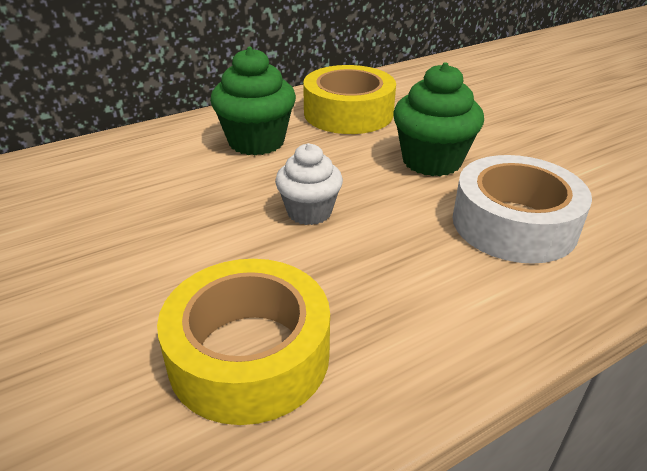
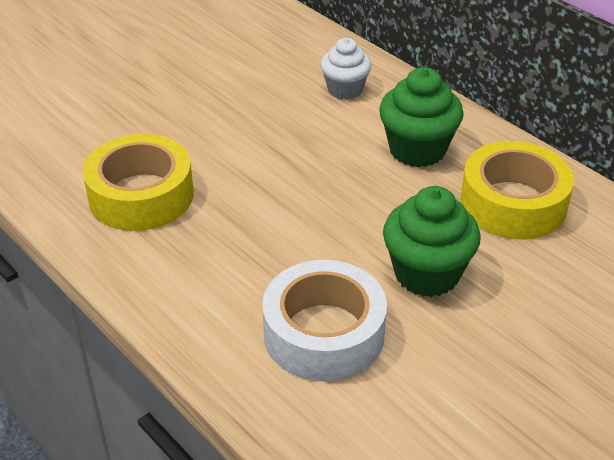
camera: 80 degrees right, 5 degrees up
white cupcake [275,143,343,225] -> white cupcake moved to [320,38,371,100]

